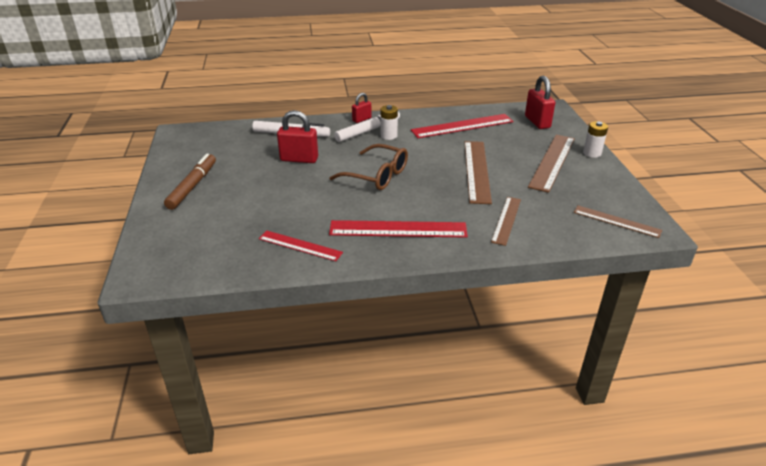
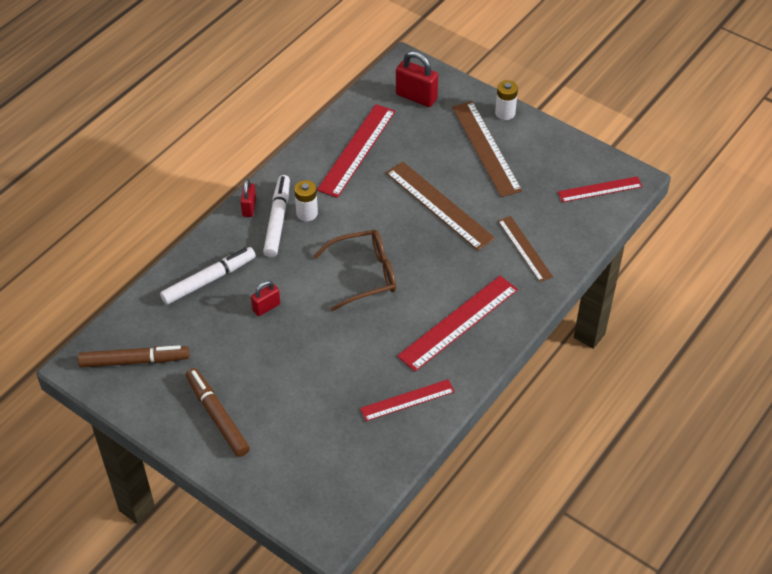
camera: 45 degrees left, 15 degrees up
red padlock [277,110,318,163] -> red padlock [251,281,280,316], size x0.60
brown ruler [574,205,662,238] -> red ruler [558,176,643,202]
none -> brown marker [78,345,189,368]

